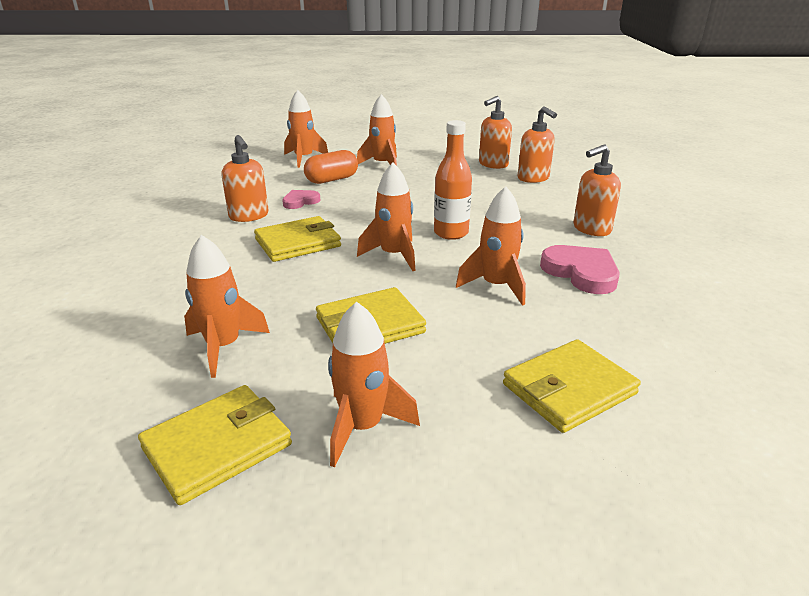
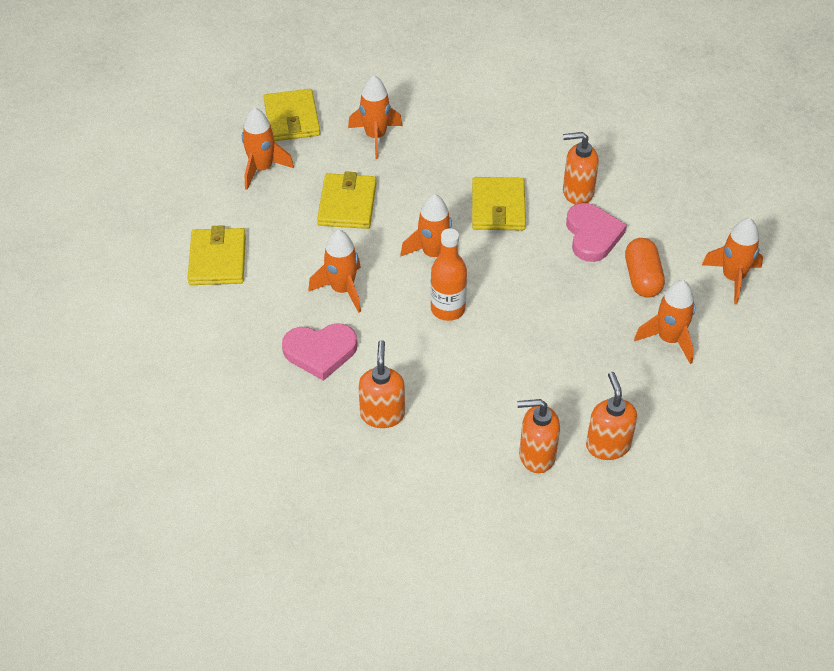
camera: 120 degrees right, 20 degrees up
pink heart [282,190,320,209] -> pink heart [566,203,627,262], size x1.67

